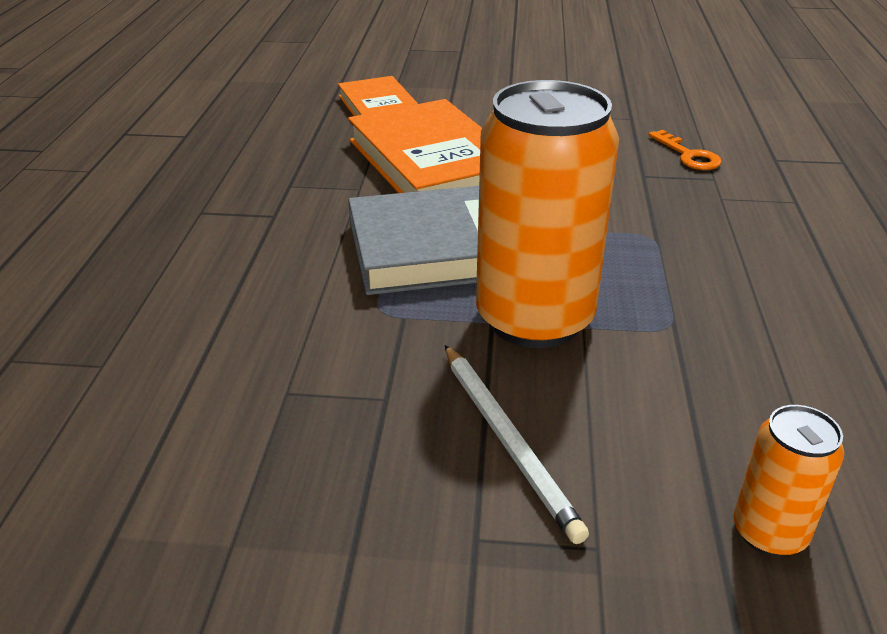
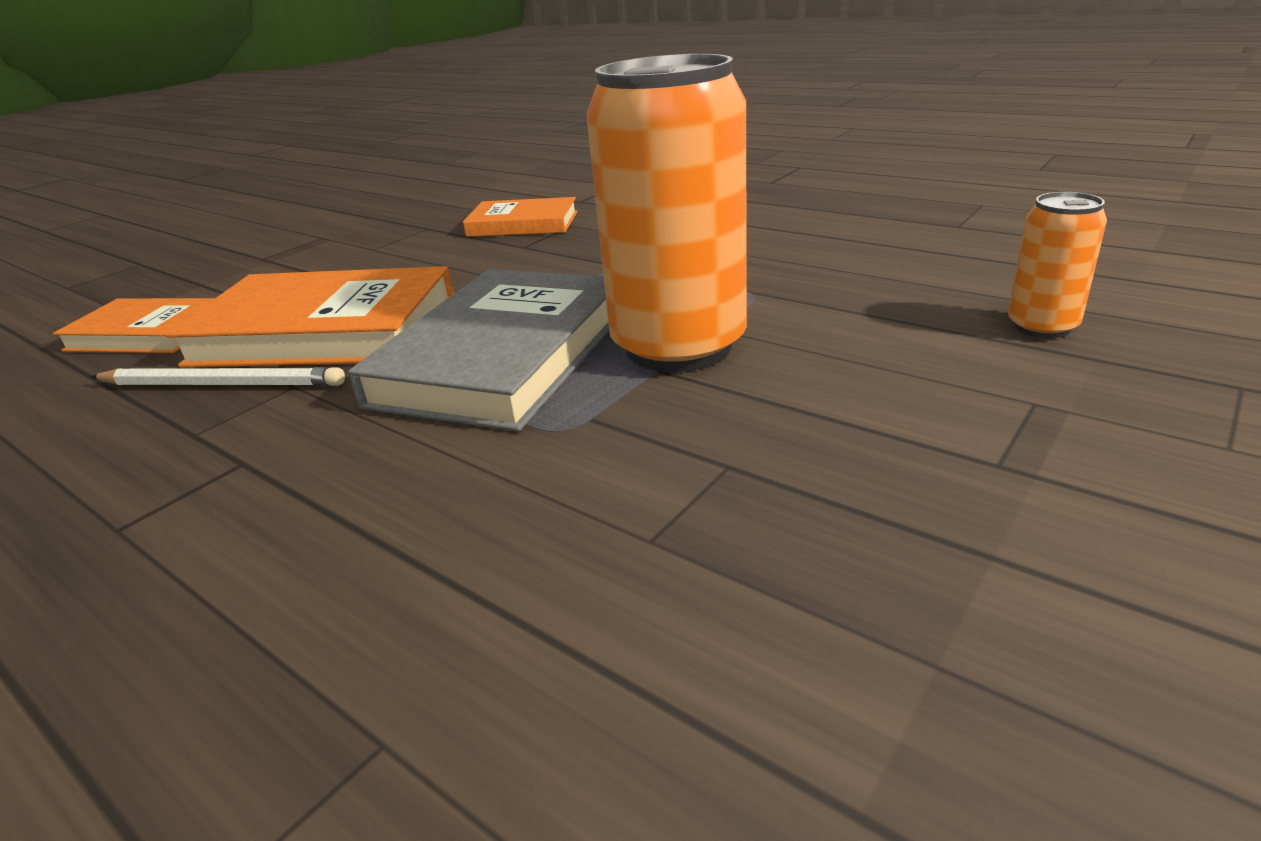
camera: 55 degrees left, 5 degrees down
white pencil [445,345,589,544] -> white pencil moved to [91,367,345,386]
orange key [648,130,722,170] -> orange book [463,197,578,237]

